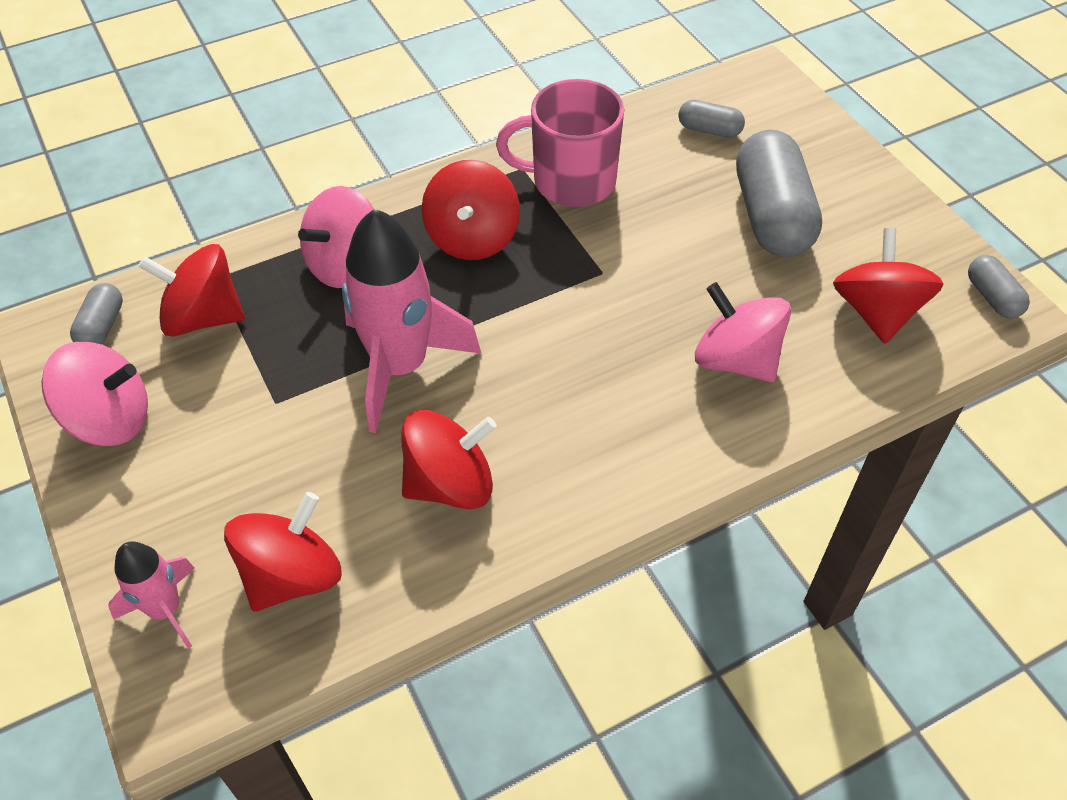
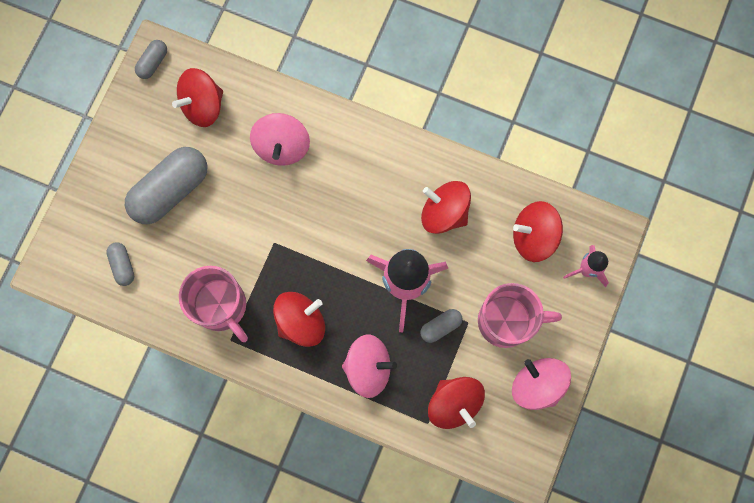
camera: 130 degrees left, 25 degrees up
grey capsule [70,283,123,344] -> grey capsule moved to [420,309,462,343]
none -> pink mug [478,283,562,348]

